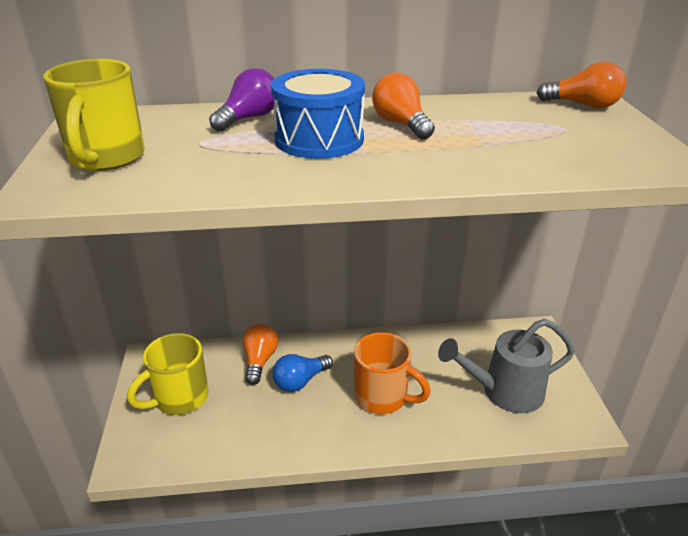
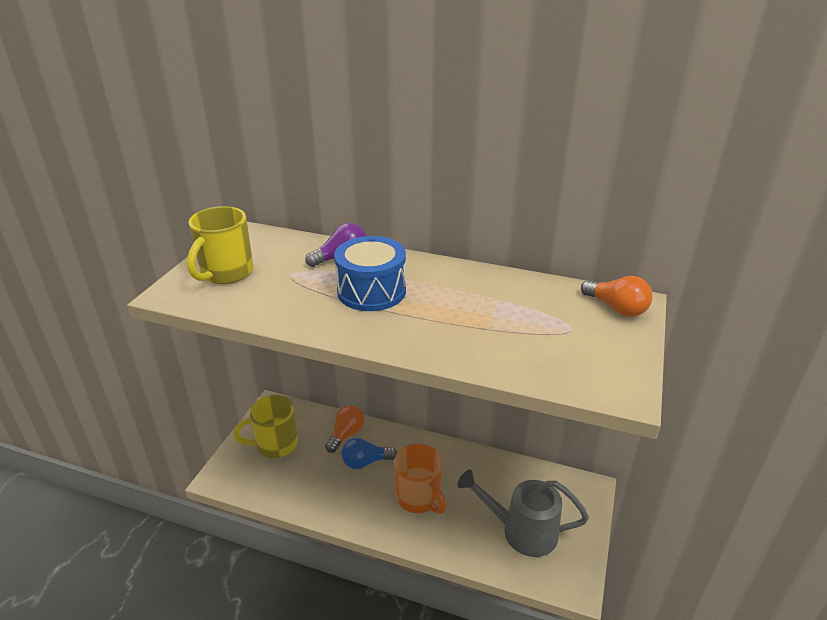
camera: 25 degrees right, 0 degrees up
orange light bulb [372,73,435,139] -> none

